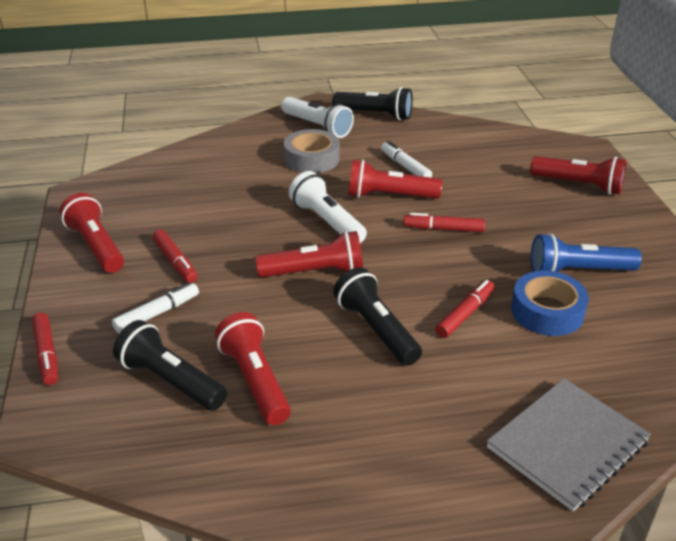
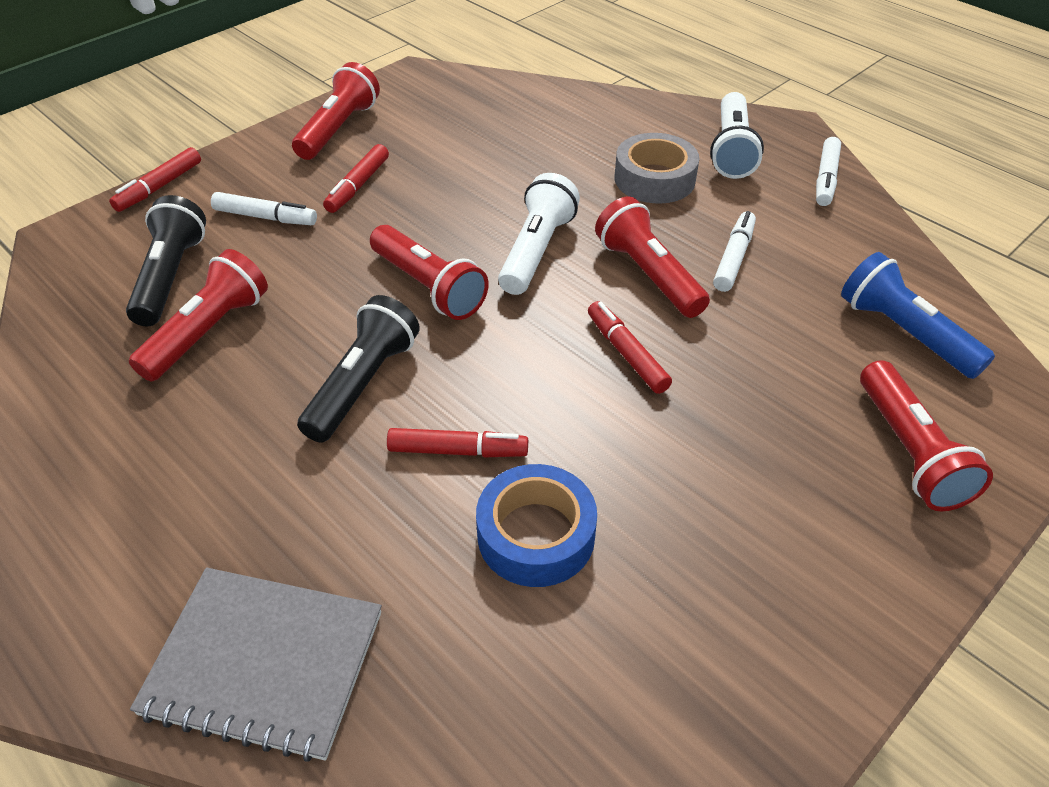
camera: 55 degrees right, 10 degrees up
black flashlight [332,87,413,120] -> white marker [816,137,841,206]
blue flashlight [531,233,642,272] -> blue flashlight moved to [841,252,995,379]

